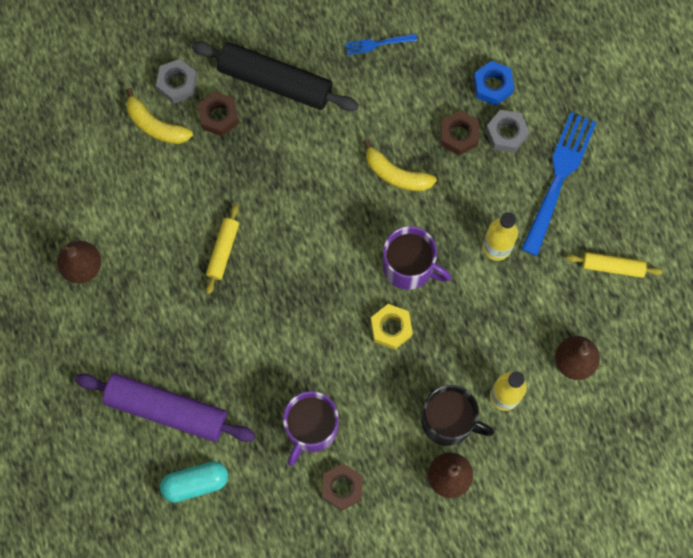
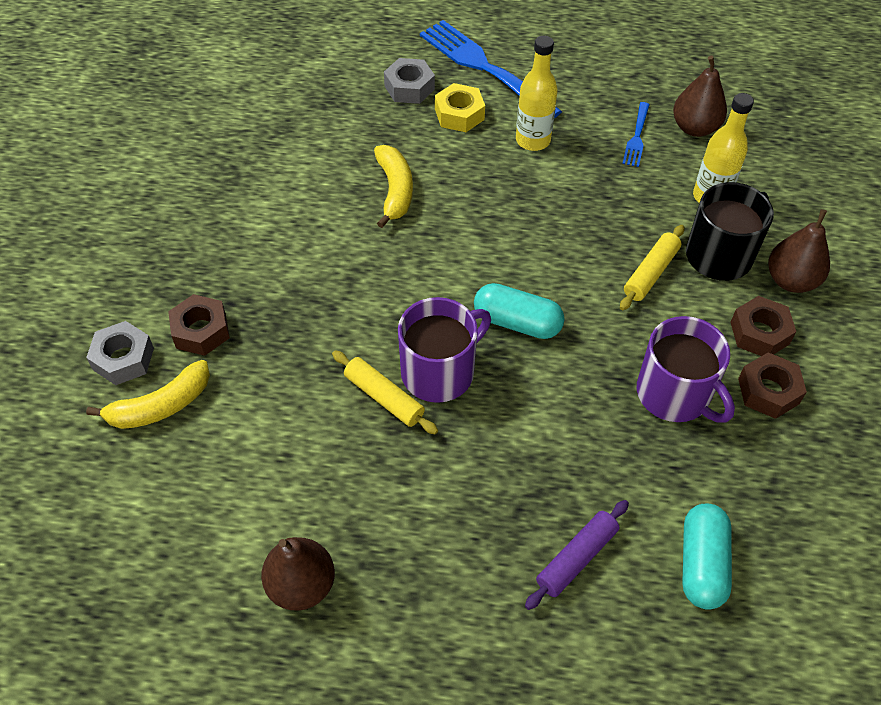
camera: 65 degrees left, 20 degrees down
purple rolling pin [75,374,255,442] -> purple rolling pin [525,500,629,610], size x0.52
black rolling pin [192,41,359,111] -> none
blue fork [345,34,417,55] -> blue fork moved to [622,102,650,167]
yellow banana [363,139,437,191] -> yellow banana turned 60 degrees counterclockwise [374,145,413,228]
yellow nut [371,304,413,350] -> yellow nut moved to [435,83,485,132]
purple mug [382,226,451,290] -> purple mug moved to [398,297,491,403]
brown nut [441,110,479,156] -> brown nut moved to [731,296,796,356]
blue nut [473,61,514,106] -> none
yellow rolling pin [566,252,663,278] -> yellow rolling pin moved to [620,225,684,310]
none -> turquoise capsule [474,283,564,339]

